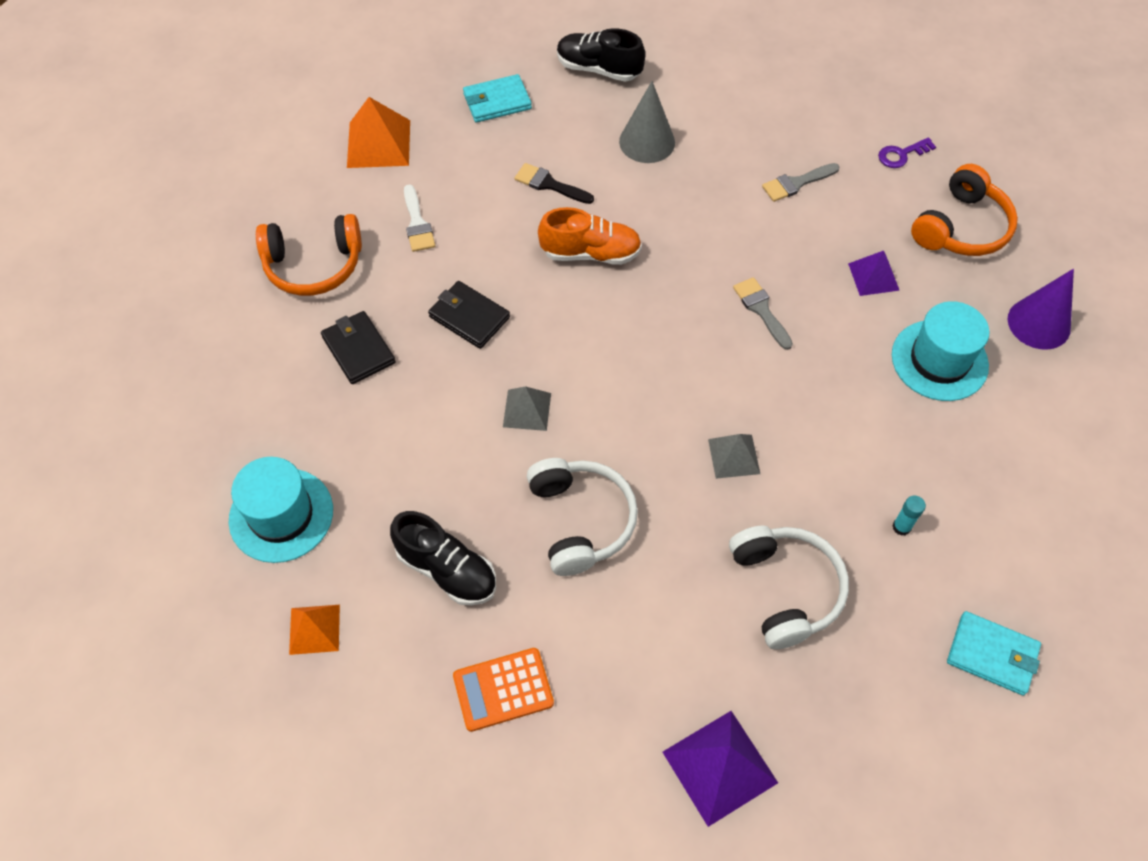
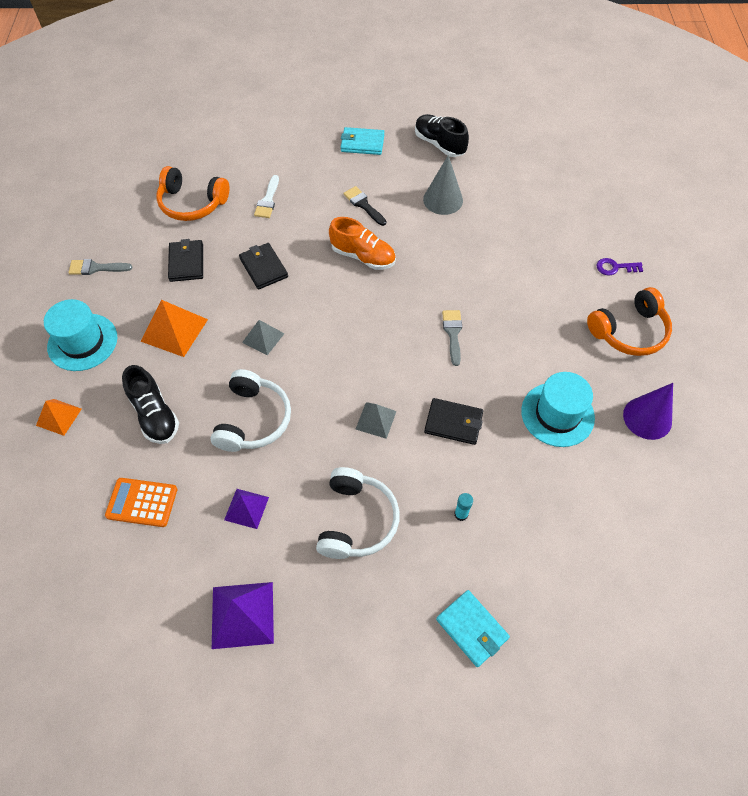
camera: 25 degrees right, 0 degrees up
orange pyramid [347,97,410,168] -> orange pyramid moved to [141,300,208,357]
grey brush [762,163,840,202] -> grey brush moved to [68,259,132,275]
purple pyramid [848,250,900,296] -> purple pyramid moved to [224,489,269,529]
none -> black wallet [424,398,483,445]

